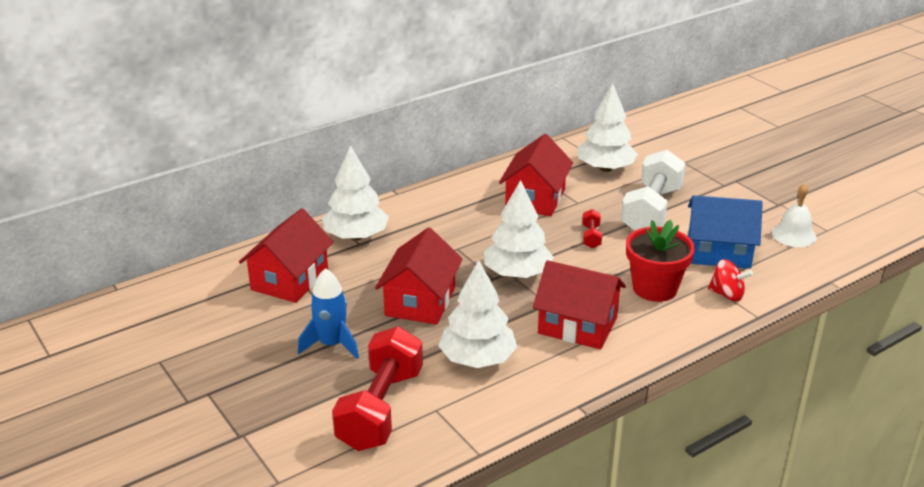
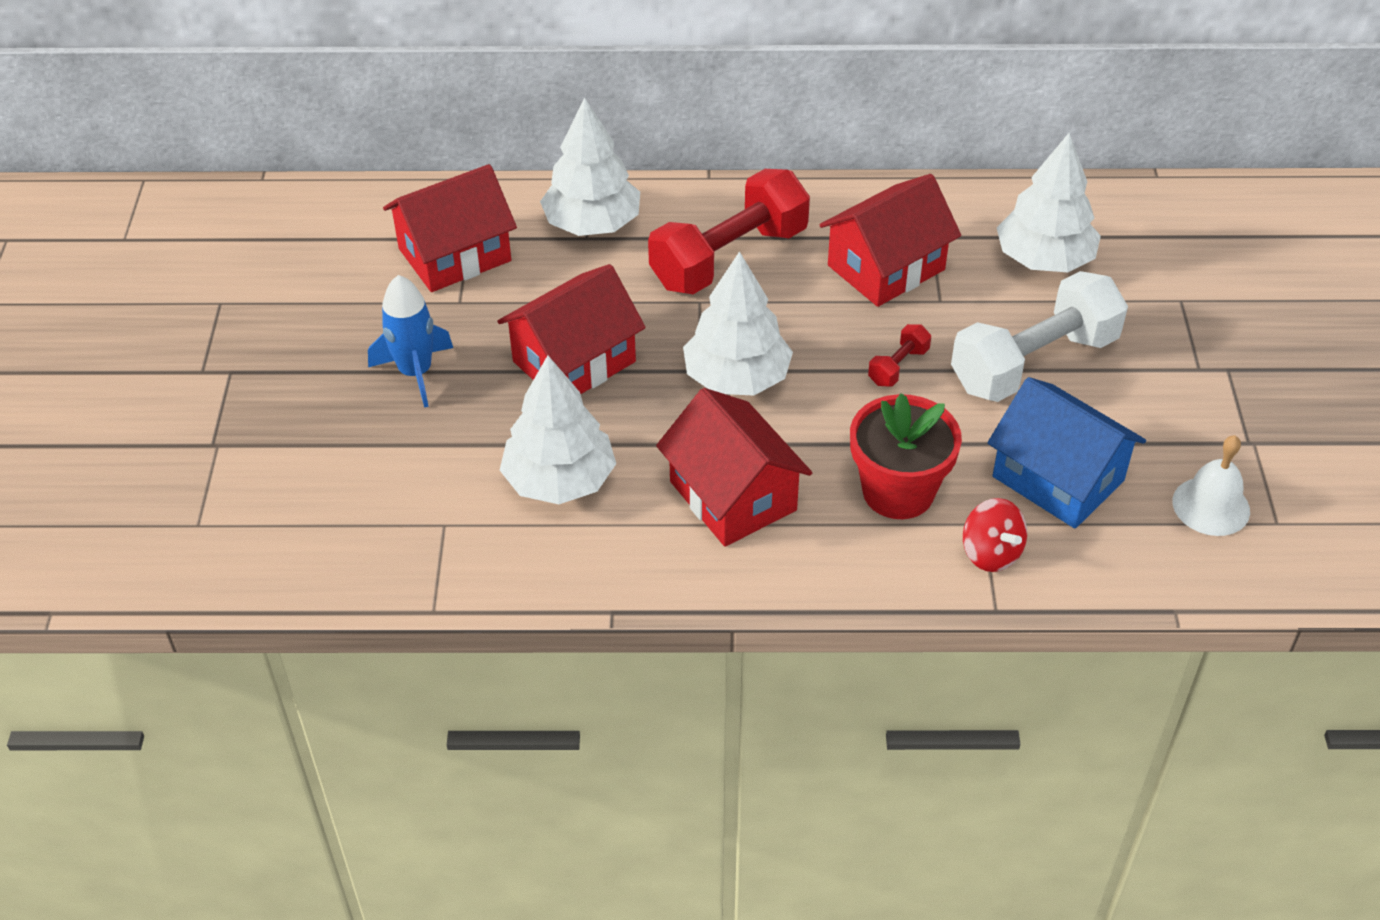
camera: 35 degrees right, 15 degrees up
red dumbbell [332,326,423,451] -> red dumbbell moved to [648,169,810,294]

